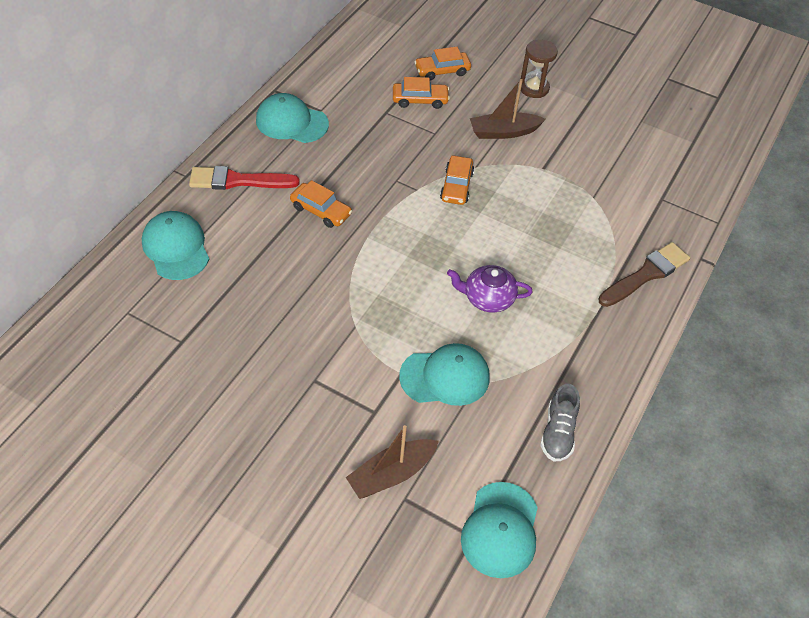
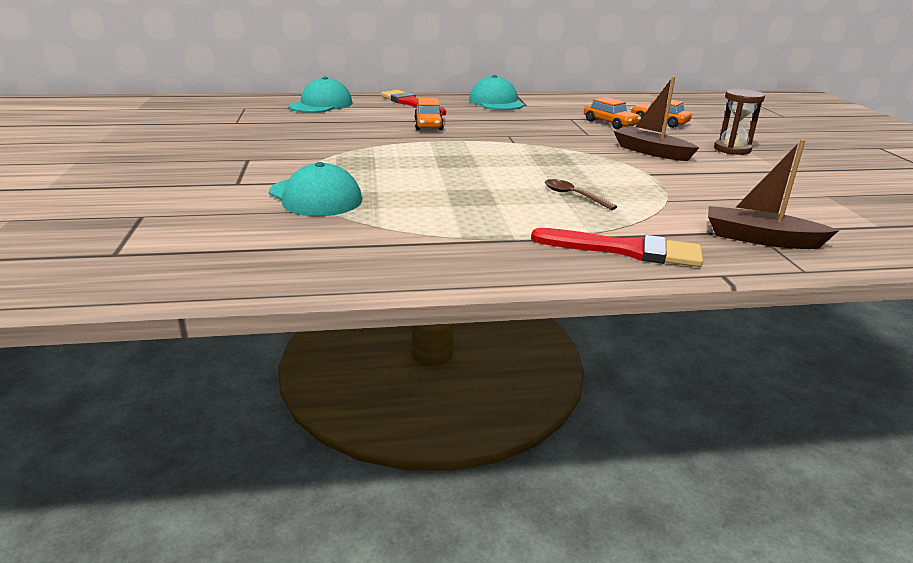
camera: 55 degrees right, 25 degrees down
brown boat [346,425,439,499] -> brown boat moved to [708,139,839,249]
orange car [440,156,474,205] -> none
purple teapot [447,265,533,313] -> none
turquoise cap [461,482,538,578] -> none
grey shoe [540,384,580,461] -> none
brown brush [598,242,690,307] -> red brush [531,228,703,267]
none -> brown spoon [545,179,617,210]

